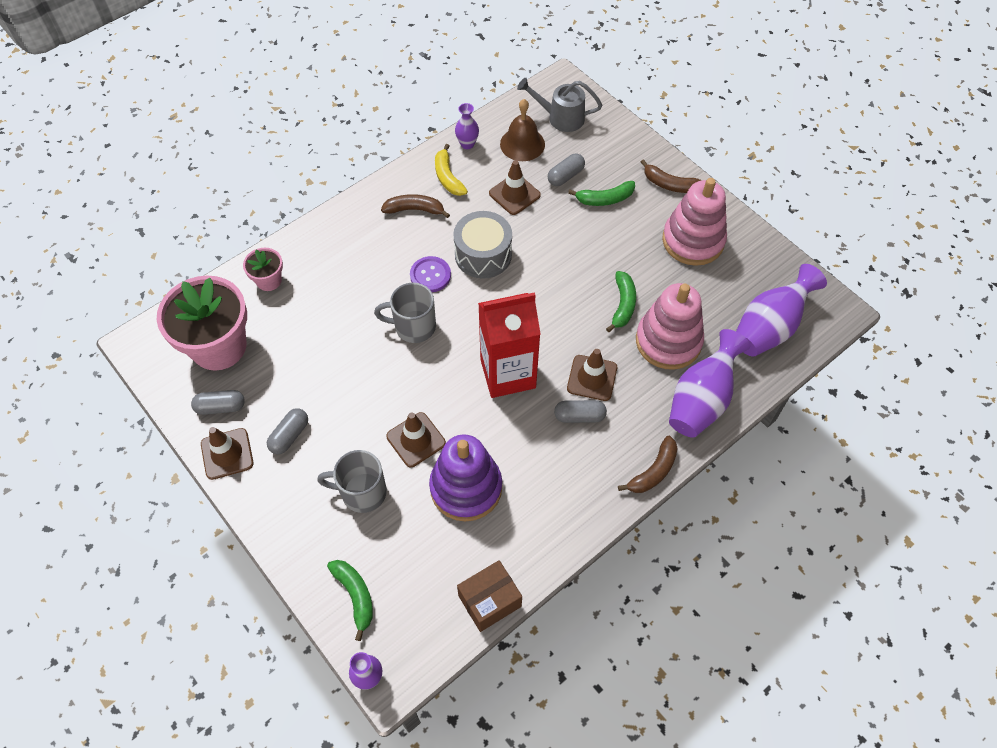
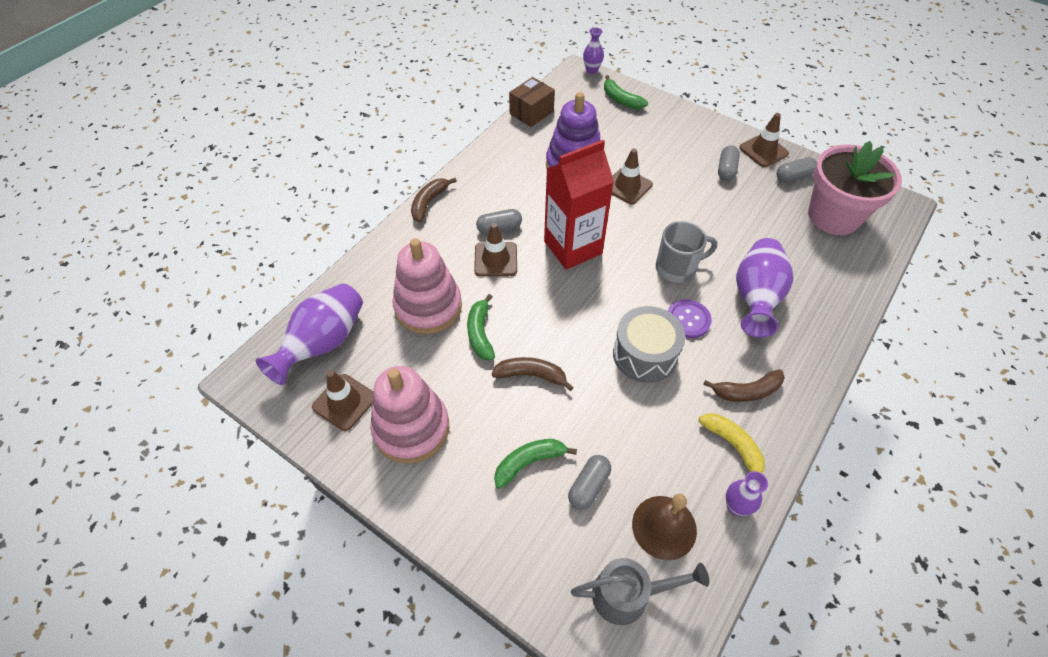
camera: 165 degrees right, 5 degrees down
pink flower pot [243,248,283,291] -> none
grey mug [317,450,387,513] -> none
brown traffic cone [489,160,541,215] -> brown traffic cone moved to [312,370,374,431]
brown banana [641,159,702,193] -> brown banana moved to [491,357,574,391]
purple vase [669,329,750,438] -> purple vase moved to [736,238,793,338]

